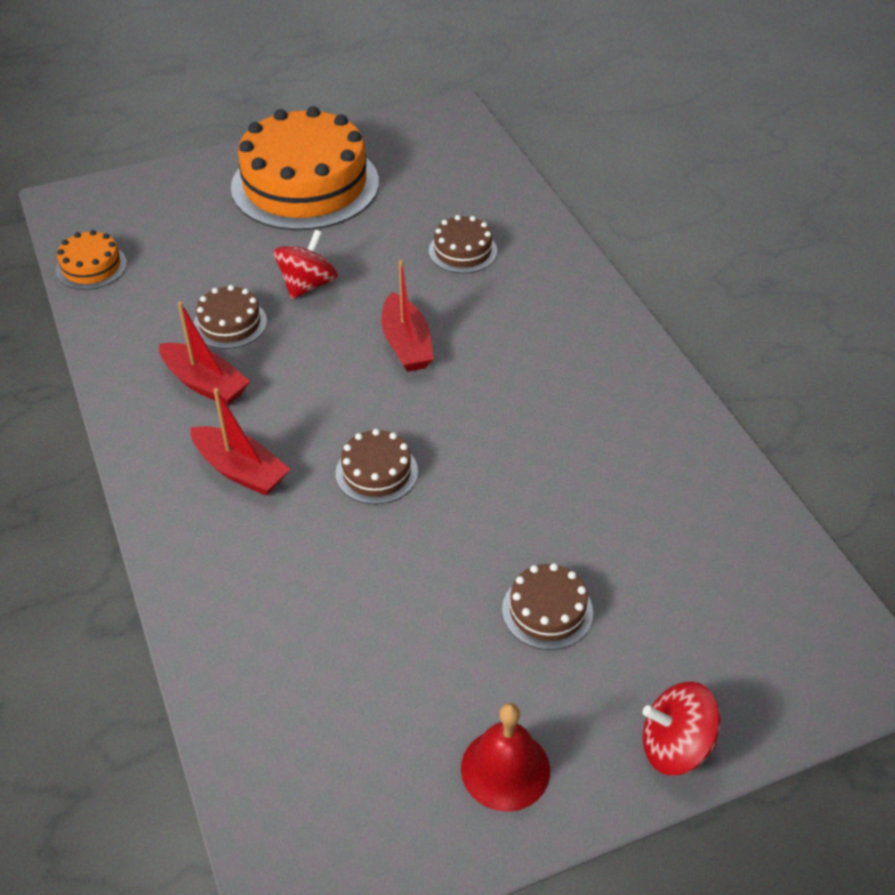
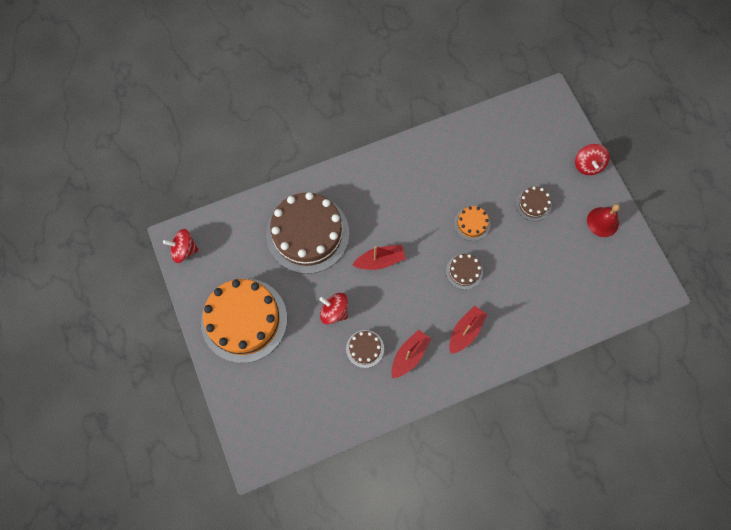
camera: 90 degrees left, 25 degrees up
orange cake [56,230,127,290] -> orange cake moved to [454,206,490,241]
brown cake [429,215,497,273] -> brown cake [266,192,349,274], size x2.28
none -> red spinning top [163,229,199,263]

